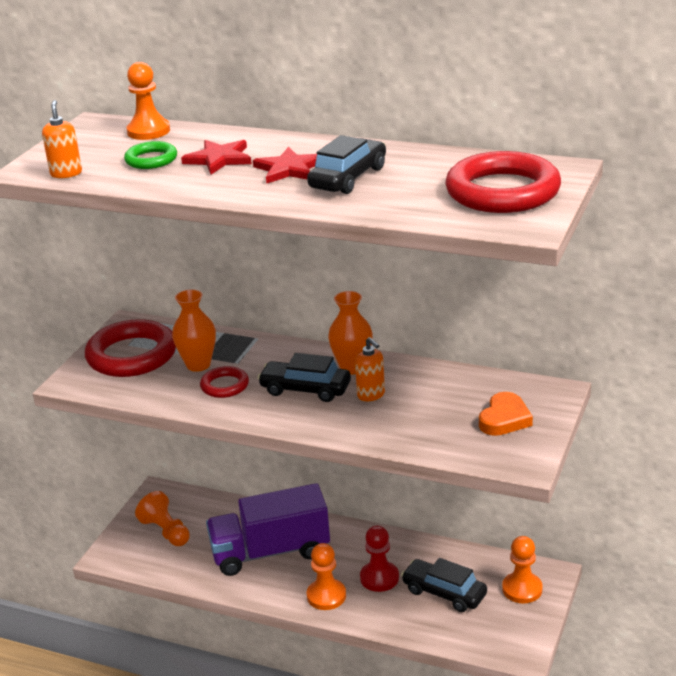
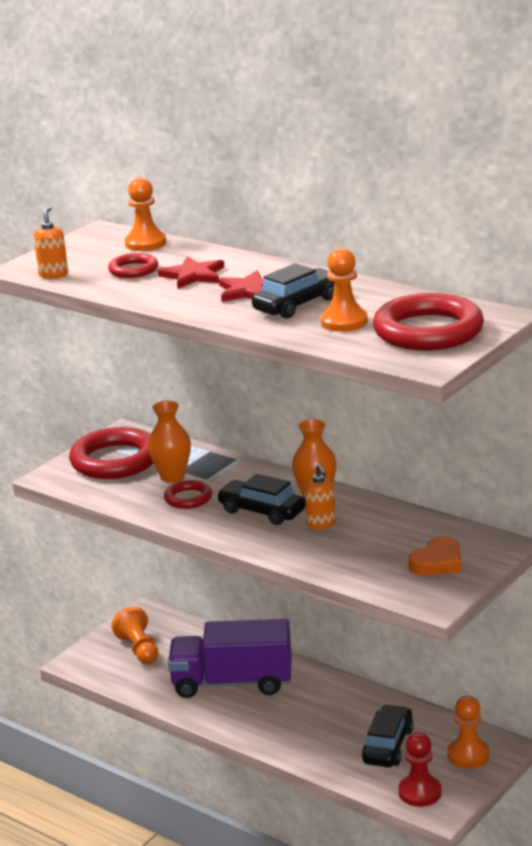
camera: 15 degrees right, 5 degrees down
green ring [124,141,177,169] -> red ring [108,253,158,278]
orange pawn [307,543,346,610] -> orange pawn moved to [321,248,368,332]
red pawn [360,525,399,592] -> red pawn moved to [398,732,442,807]
black car [401,558,487,612] -> black car turned 60 degrees clockwise [362,705,414,767]

